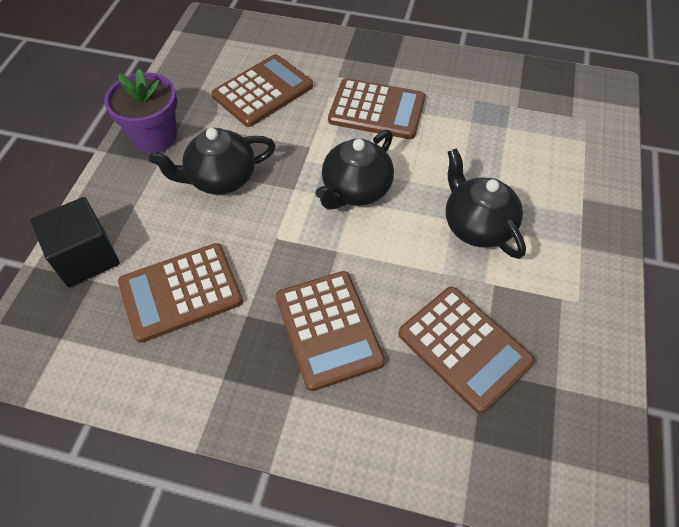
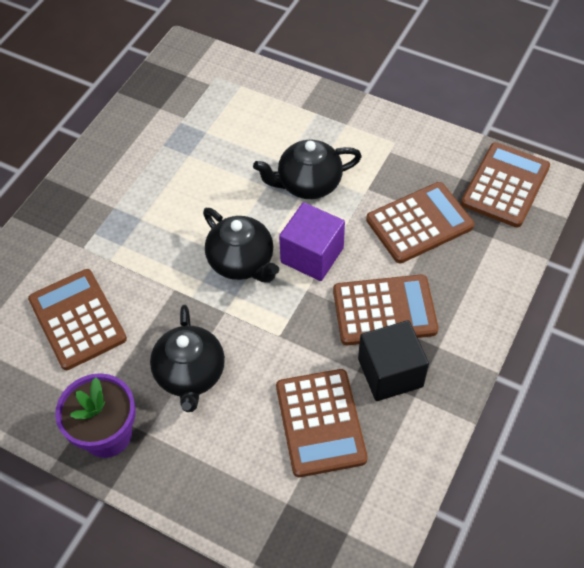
camera: 75 degrees left, 0 degrees up
black cube [30,197,120,287] -> black cube moved to [358,320,429,401]
brown calculator [328,78,426,139] -> brown calculator moved to [461,142,550,227]
none -> purple cube [279,202,345,281]

